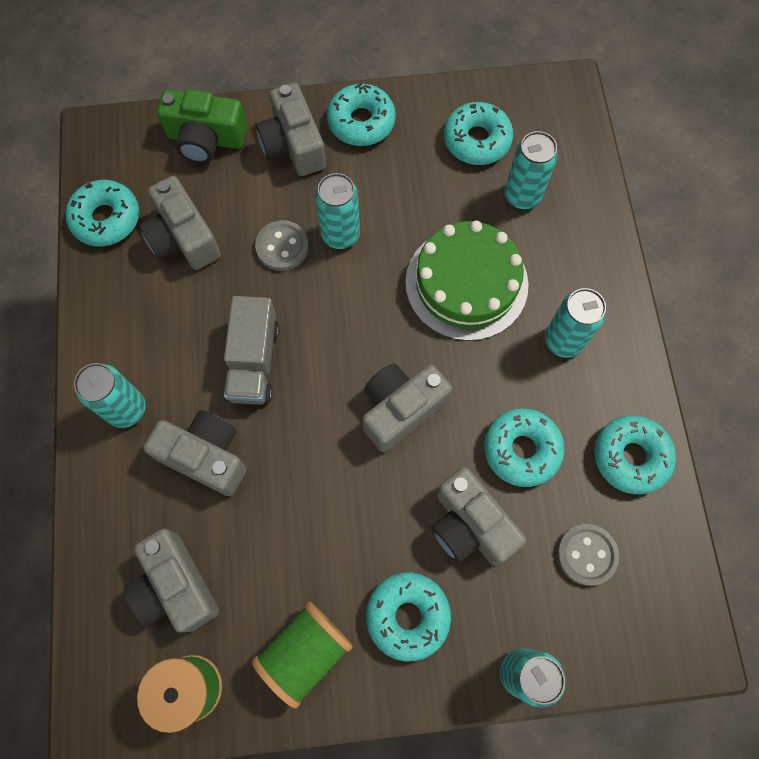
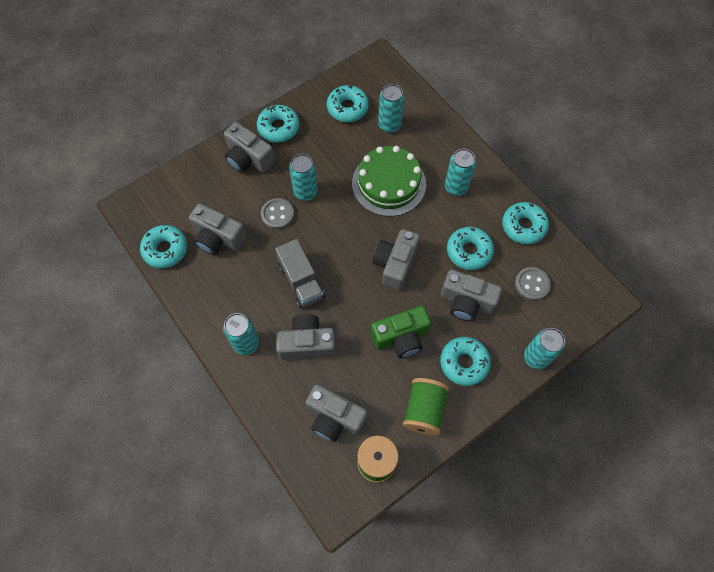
camera: 30 degrees left, 5 degrees down
green camera [157,89,247,163] -> green camera moved to [371,306,431,358]

